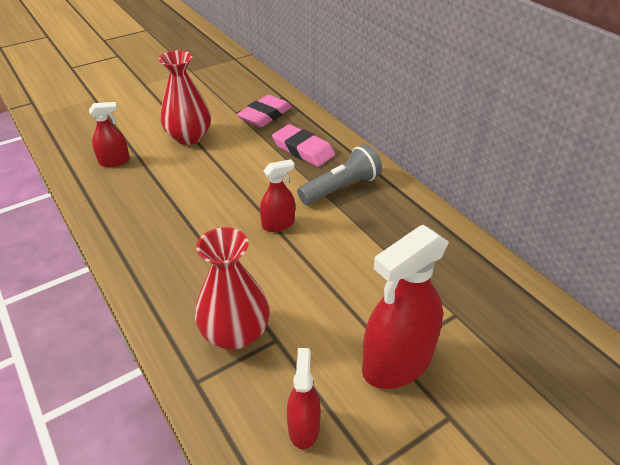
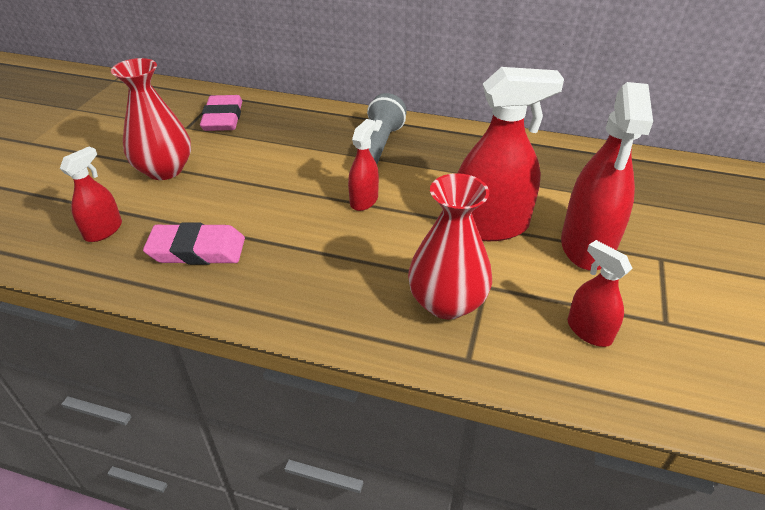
camera: 40 degrees left, 0 degrees up
pink eraser [272,124,335,167] -> pink eraser moved to [143,222,245,265]
none -> red spray bottle [458,67,564,241]

